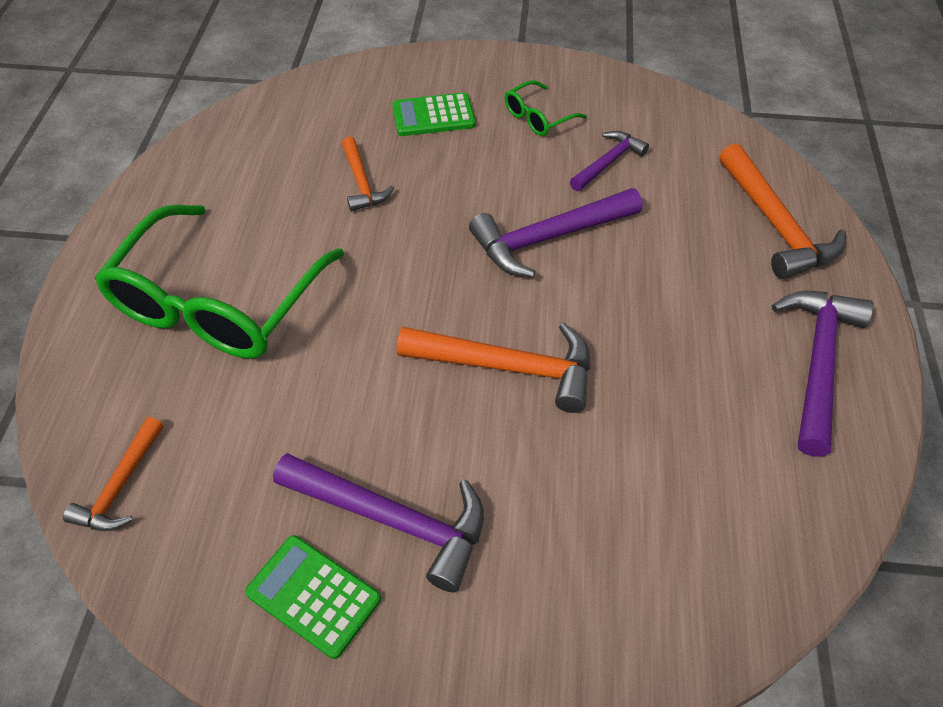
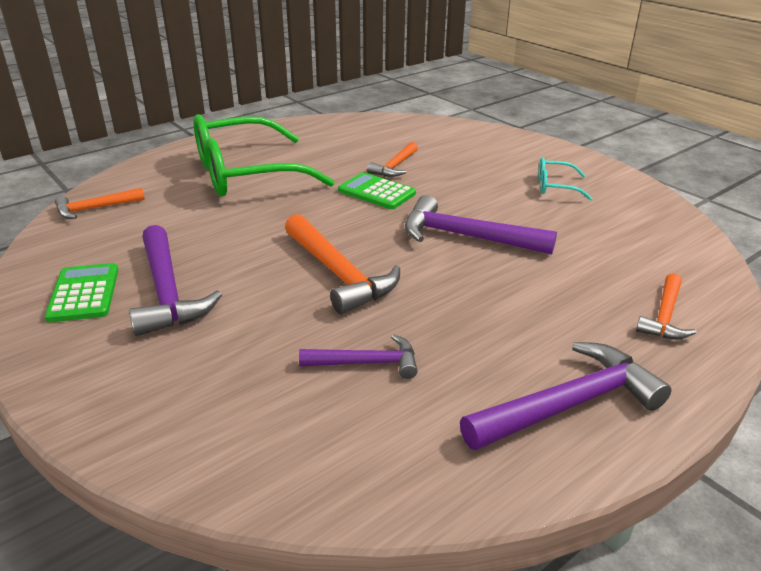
camera: 45 degrees right, 20 degrees down
green calculator [392,93,476,136] -> green calculator moved to [338,172,416,209]
green glasses [504,80,587,136] -> turquoise glasses [538,157,593,200]
purple hammer [570,131,649,191] -> purple hammer moved to [299,334,418,379]
orange hammer [719,143,846,279] -> orange hammer [636,273,696,339], size x0.59

